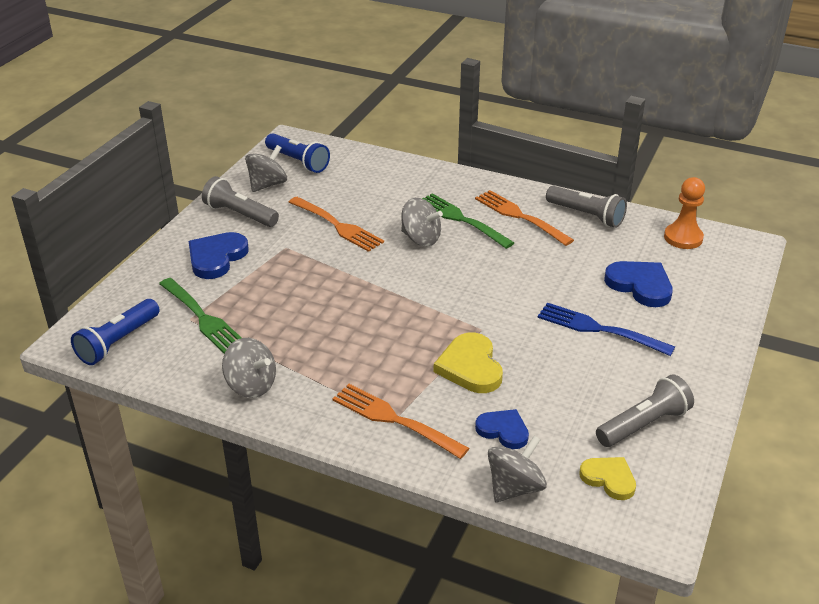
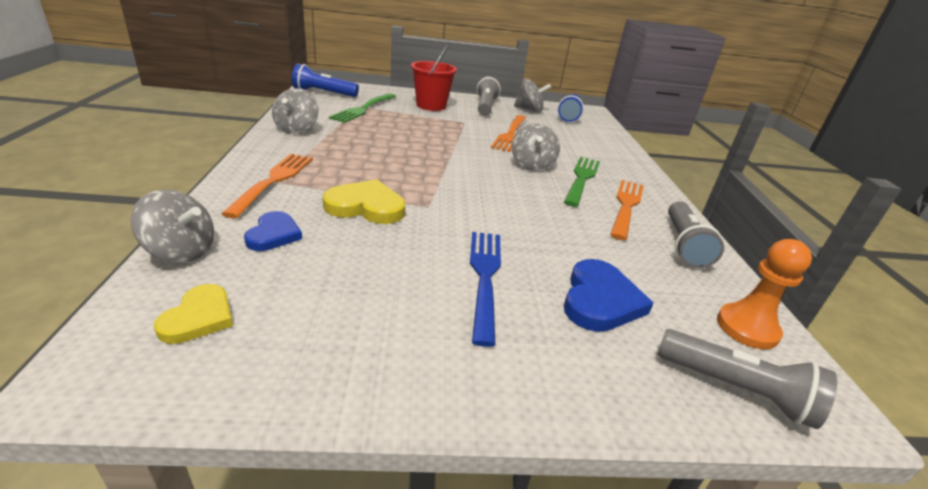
camera: 60 degrees right, 5 degrees down
blue heart [189,232,249,279] -> red bucket [411,45,457,111]
yellow heart [434,332,503,393] -> yellow heart turned 45 degrees clockwise [322,179,405,224]
grey flashlight [596,374,694,447] -> grey flashlight moved to [658,329,837,429]

